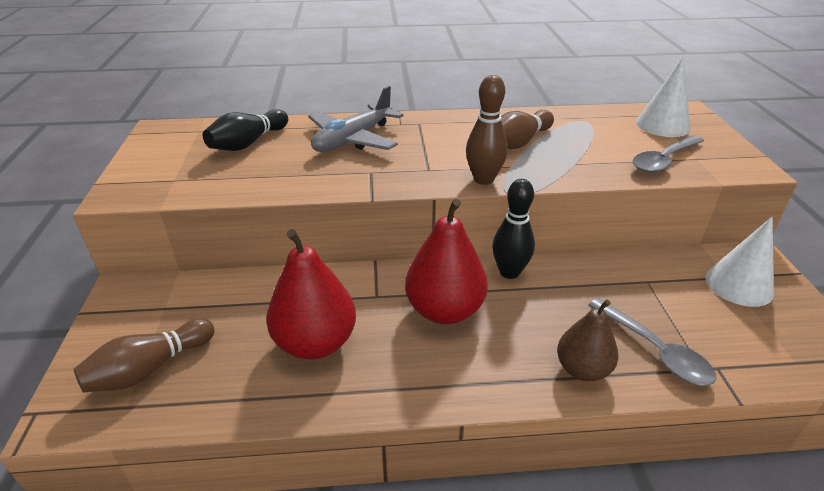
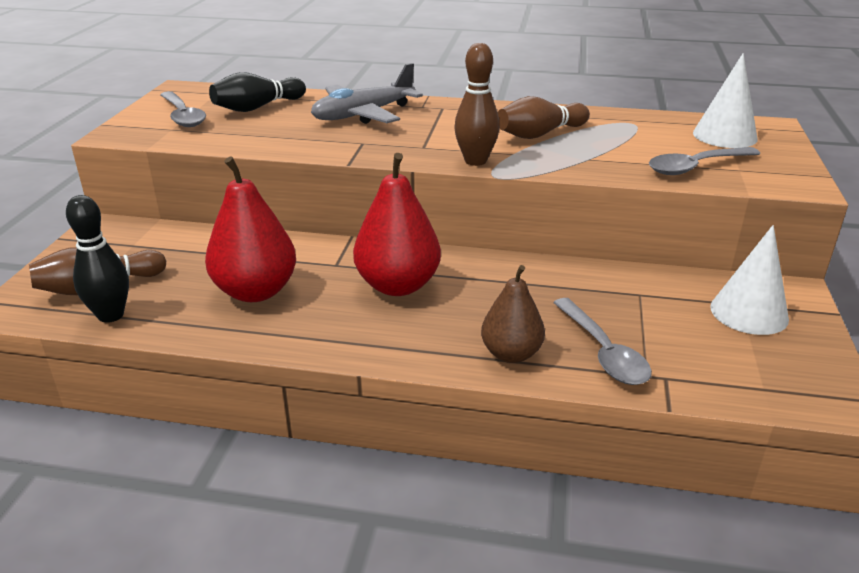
camera: 15 degrees right, 5 degrees down
black bowling pin [492,179,535,279] -> black bowling pin moved to [66,195,129,323]
none -> grey spoon [160,91,206,127]

